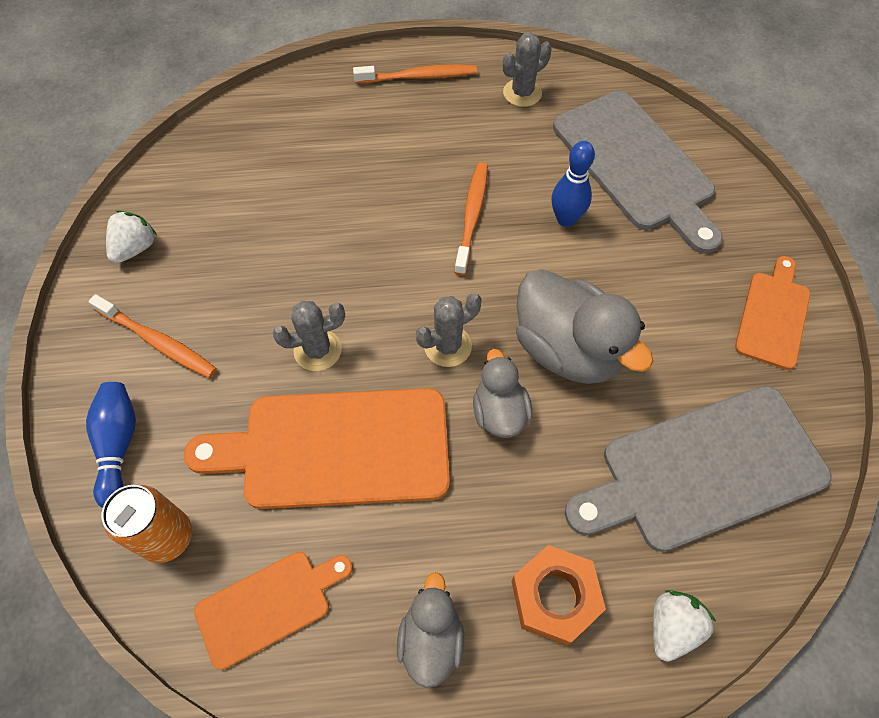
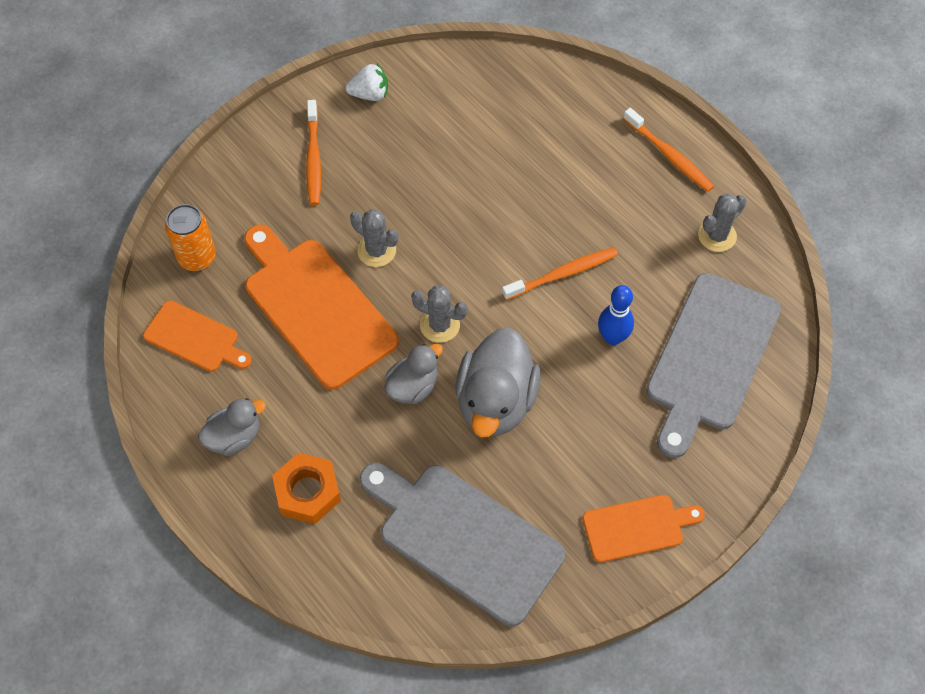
camera: 55 degrees right, 0 degrees up
blue bowling pin [86,382,136,508] -> none
grey cactus [503,32,552,107] -> grey cactus turned 60 degrees counterclockwise [698,193,747,252]
white strawberry [653,590,716,662] -> none

